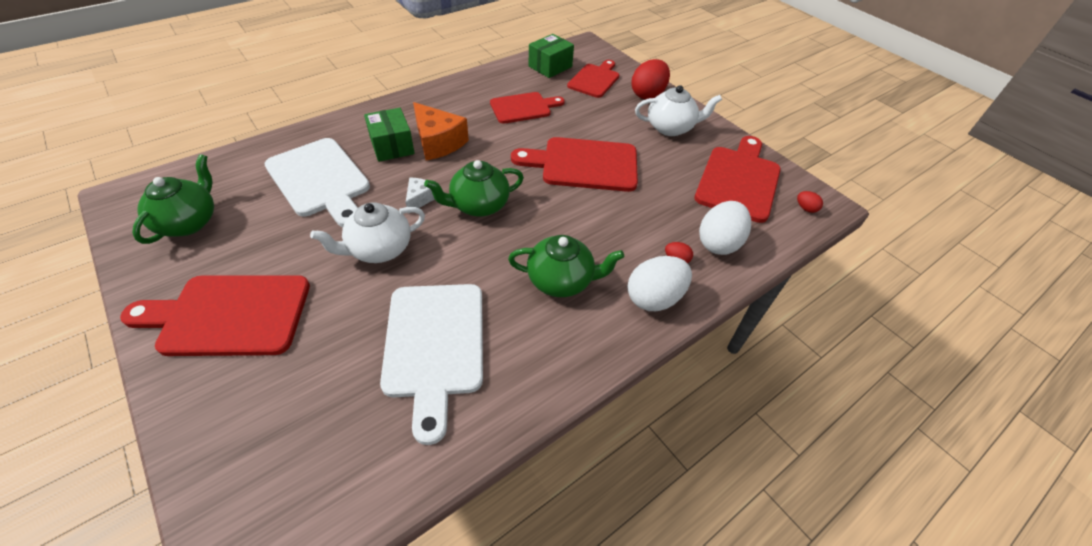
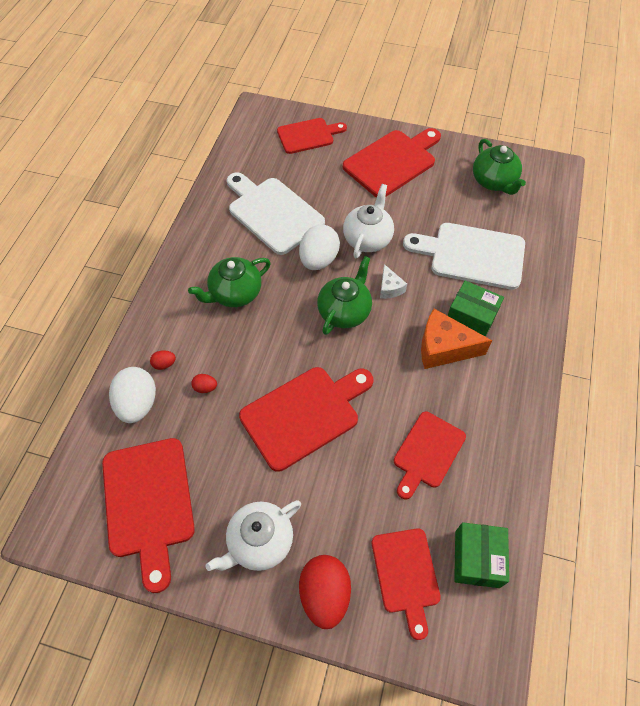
camera: 145 degrees right, 10 degrees up
white egg [627,256,692,311] -> white egg moved to [299,224,340,270]
red egg [797,191,823,213] -> red egg moved to [191,374,217,393]
none -> red cutting board [277,118,347,154]

